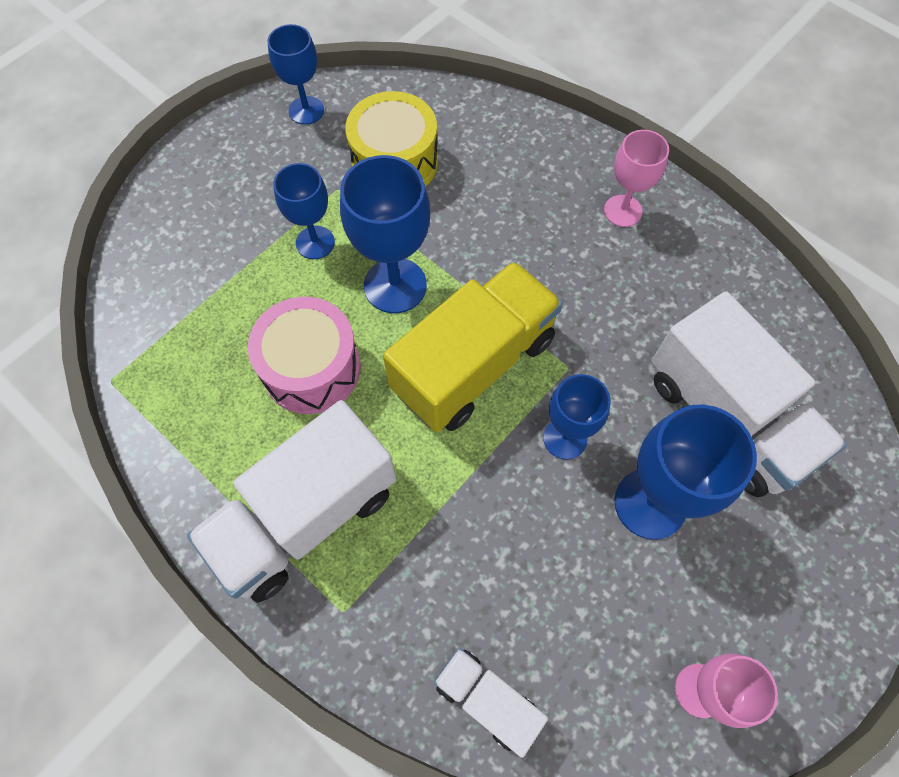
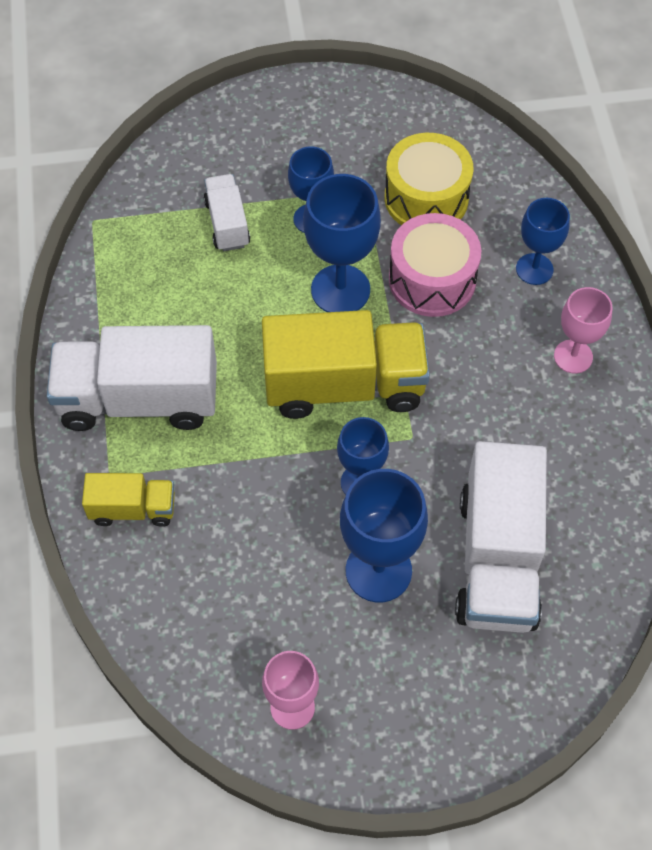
camera: 40 degrees right, 5 degrees down
pink drum [248,297,361,414] -> pink drum moved to [389,213,481,317]
blue goblet [267,24,324,125] -> blue goblet moved to [516,198,570,285]
white truck [434,648,548,758] -> white truck moved to [204,174,250,251]
none -> yellow truck [82,473,175,527]

